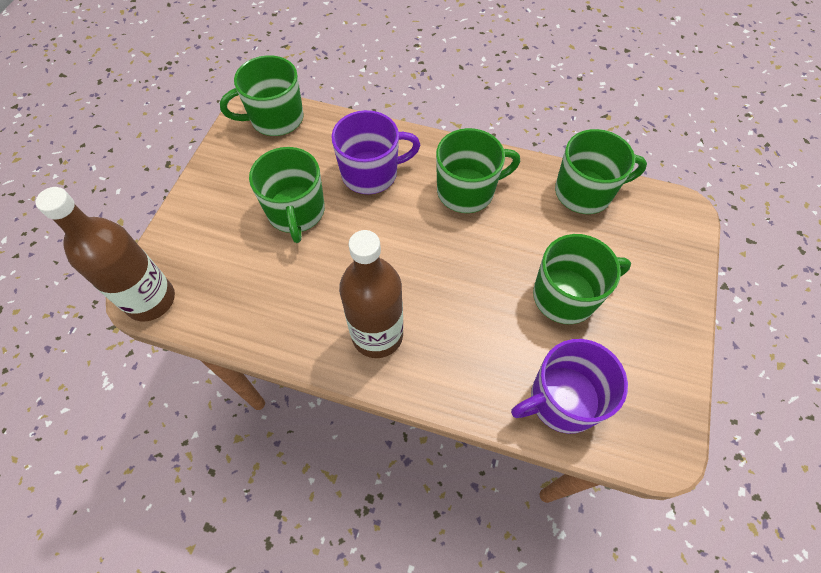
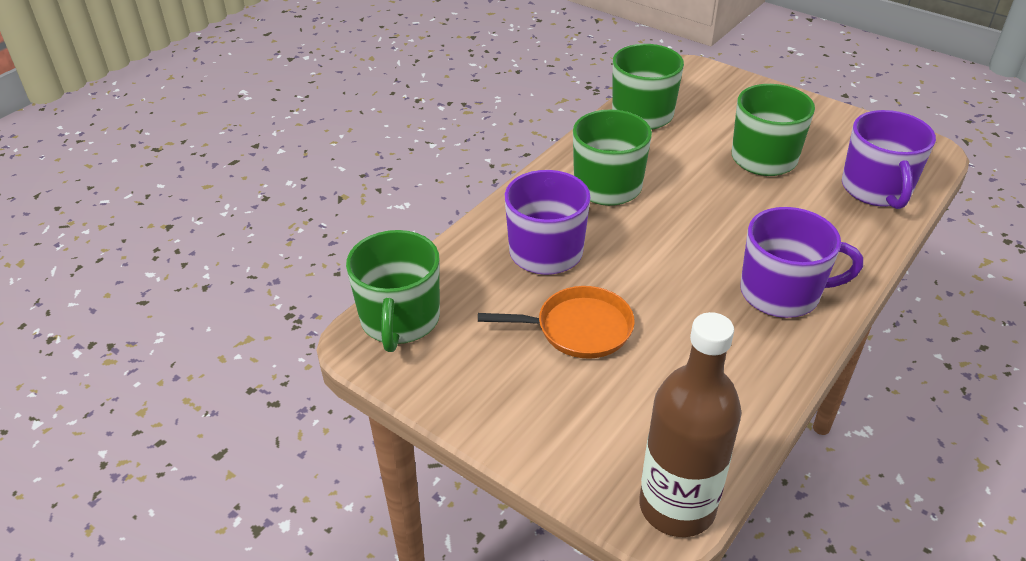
camera: 70 degrees left, 20 degrees down
green mug [249,147,325,243] -> orange pan [478,286,635,359]
brown bottle [339,230,403,358] -> purple mug [740,207,863,318]

